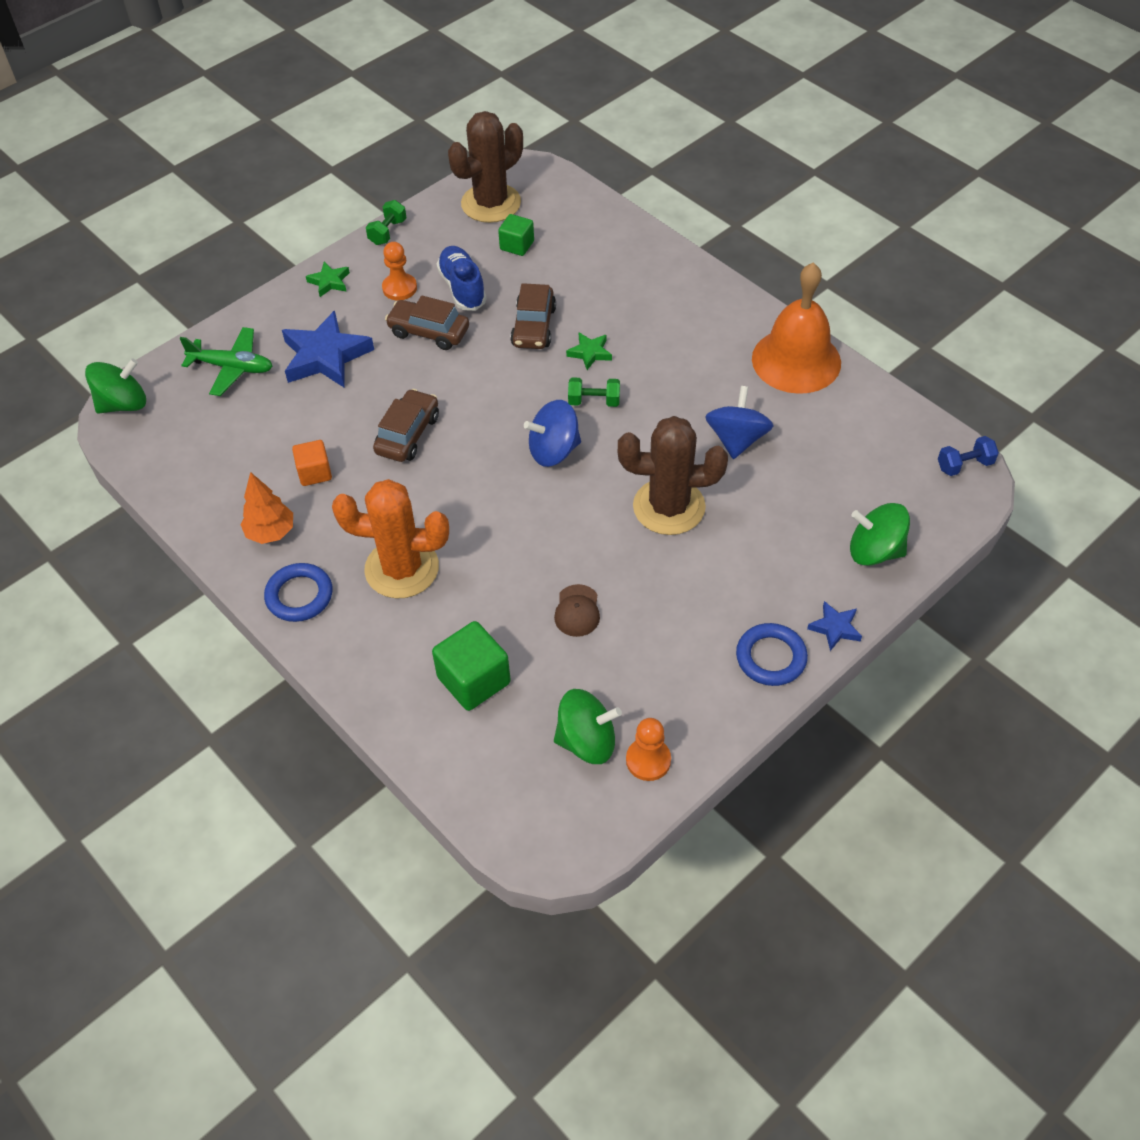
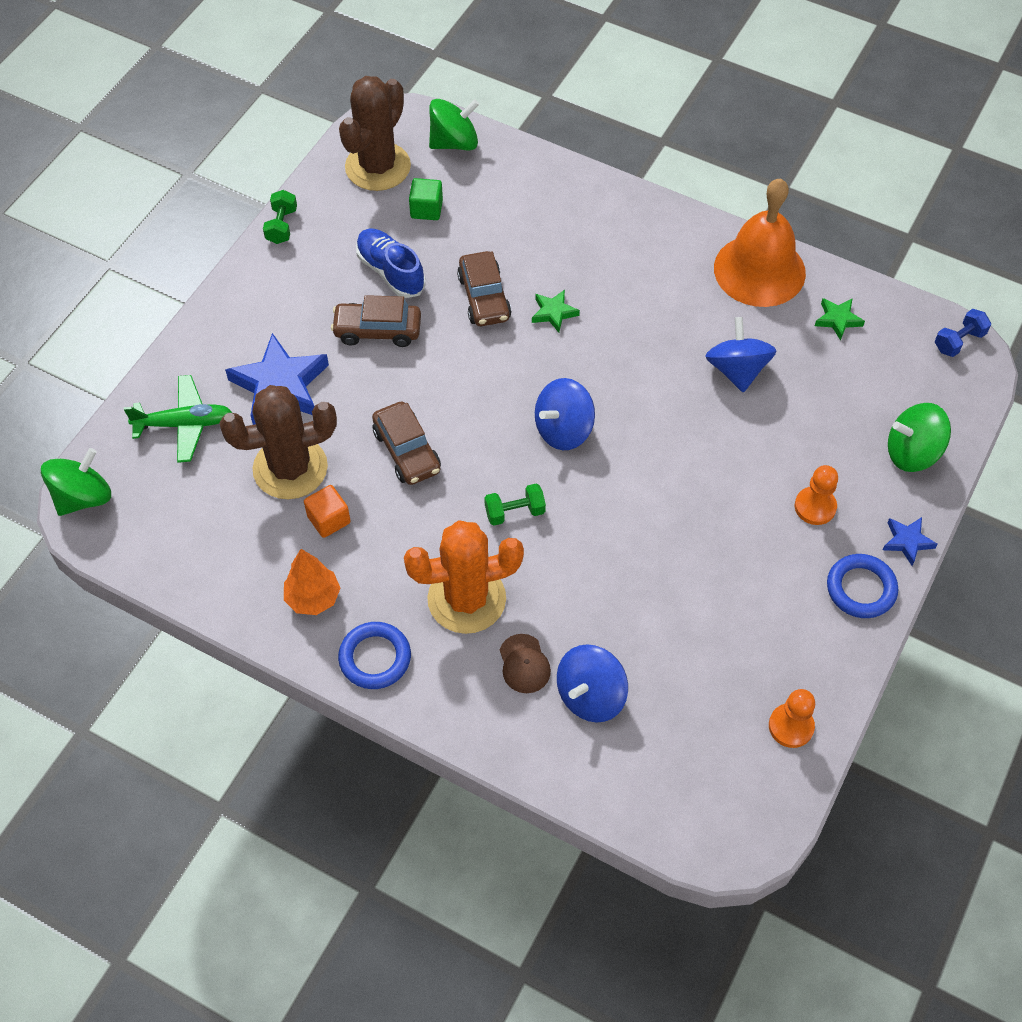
camera: 20 degrees left, 5 degrees up
green star [306,262,350,297] -> green star moved to [815,298,865,340]
brown car [373,389,439,462] -> brown car turned 150 degrees clockwise [372,402,441,485]
orange pawn [382,242,417,301] -> orange pawn moved to [795,465,838,525]
green cube [432,621,511,711] -> blue spinning top [557,644,628,723]
brown cap [554,584,600,637] -> brown cap moved to [500,634,551,693]
green spinning top [554,689,622,764] -> green spinning top moved to [429,99,479,151]
green dumbbell [568,377,620,407] -> green dumbbell moved to [484,484,546,526]
brown cactus [618,416,728,535] -> brown cactus moved to [220,385,337,499]

